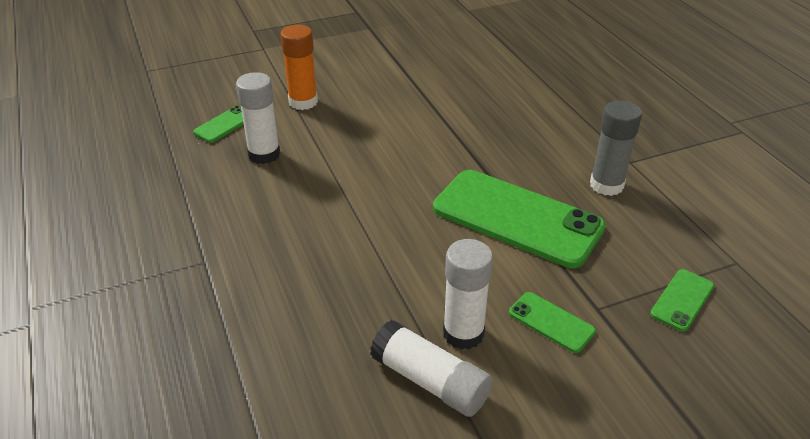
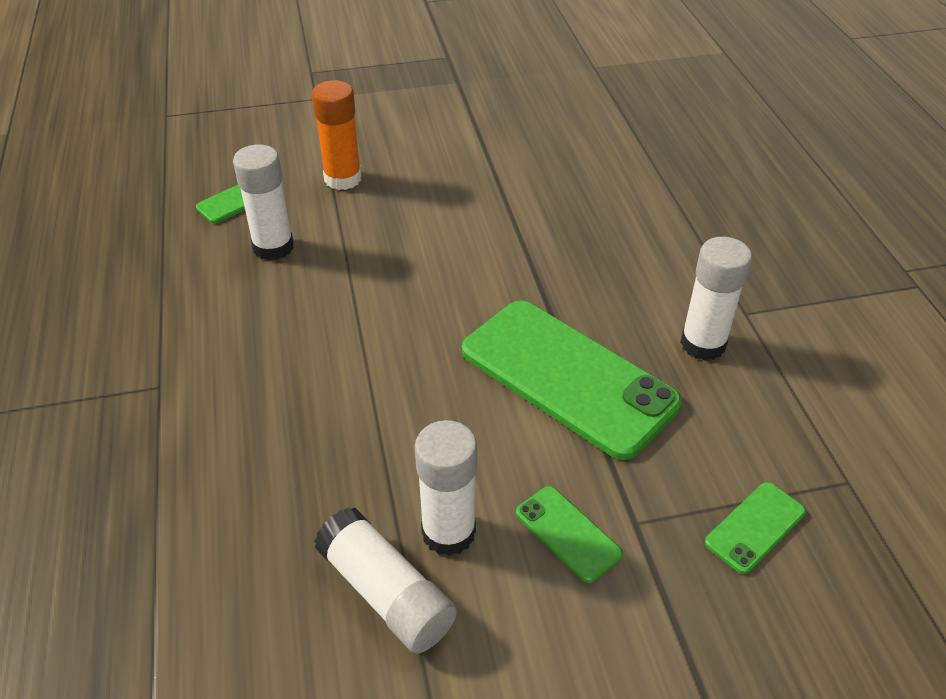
camera: 10 degrees right, 5 degrees up
grey glue stick [590,101,642,196] -> white glue stick [680,237,752,360]

